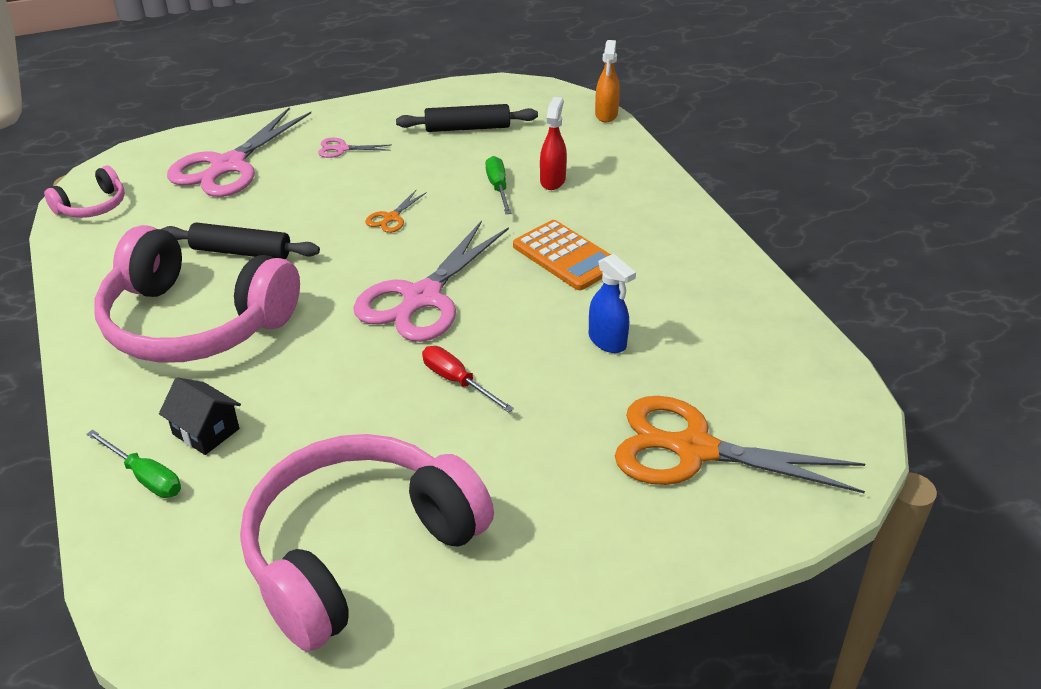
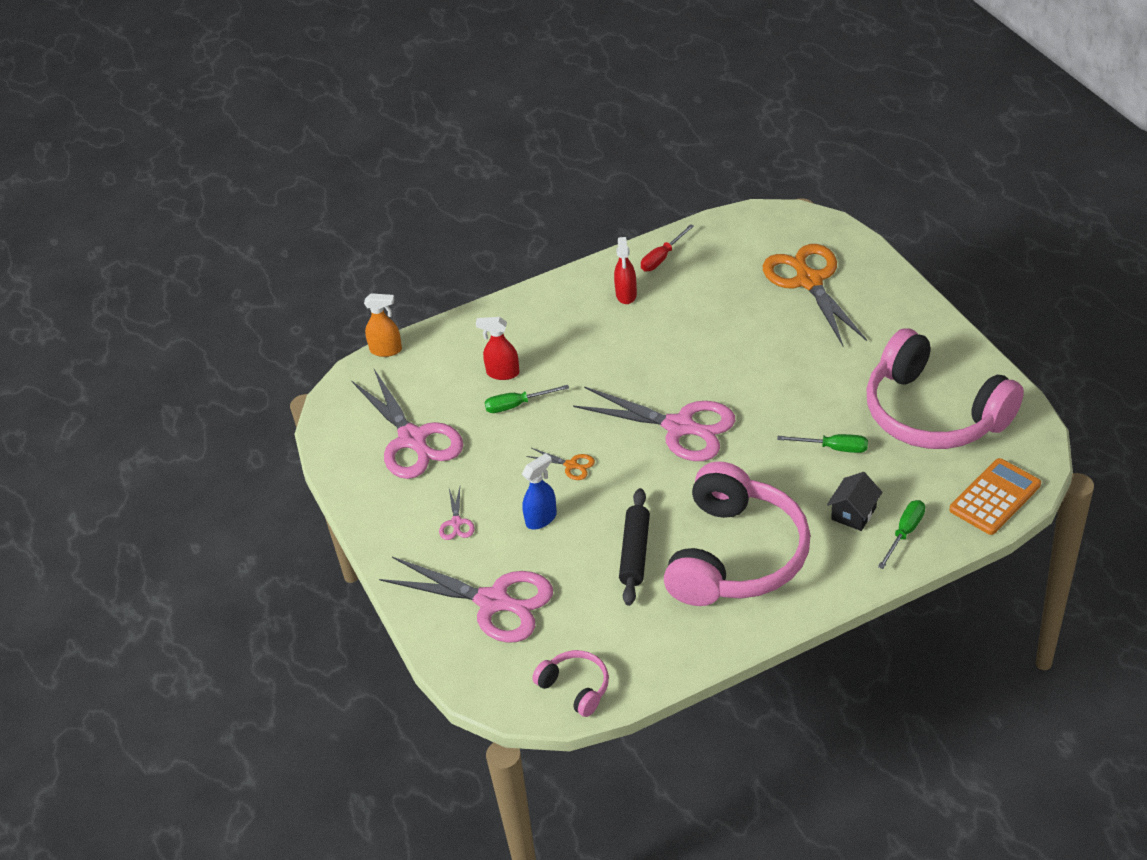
camera: 90 degrees left, 5 degrees up
black rolling pin [396,104,538,132] -> pink scissors [351,369,463,479]
red screwdriver [422,346,514,413] -> red screwdriver moved to [641,224,694,271]
orange calculator [513,220,611,290] -> orange calculator moved to [950,458,1041,535]
blue spray bottle [589,254,636,353] -> blue spray bottle moved to [522,453,557,529]
orange scissors [615,396,865,493] -> orange scissors turned 150 degrees clockwise [763,244,867,346]
none -> red spray bottle [614,237,637,304]
none -> green screwdriver [777,434,868,453]

